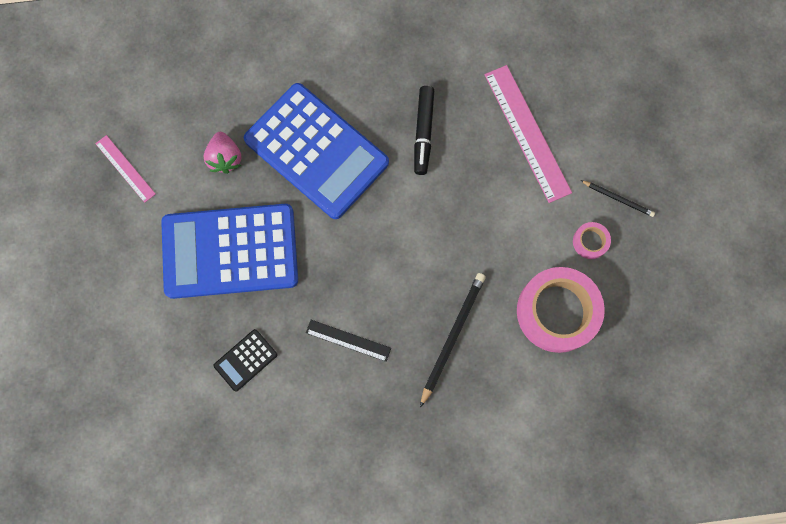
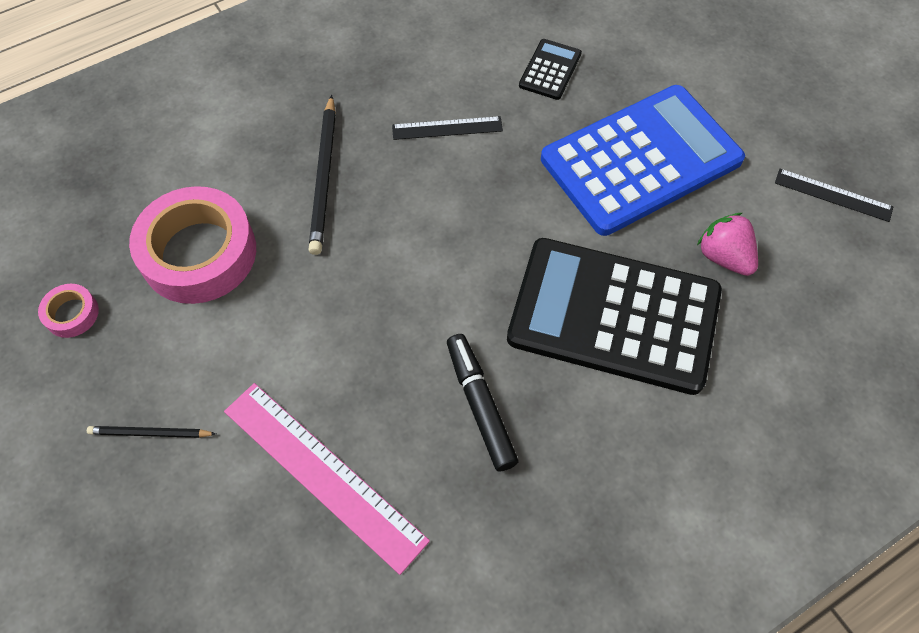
camera: 155 degrees right, 15 degrees down
pink ruler [95,135,156,203] -> black ruler [775,169,893,222]
blue calculator [244,83,389,219] -> black calculator [507,238,722,395]
pink tape [573,222,611,259] -> pink tape moved to [38,284,99,338]

